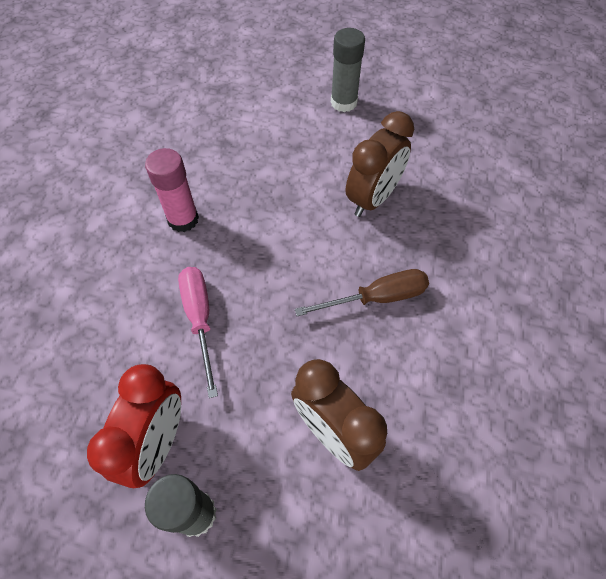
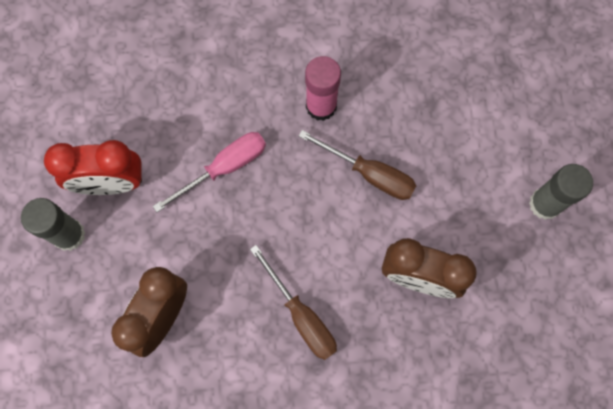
camera: 70 degrees right, 15 degrees up
none -> brown screwdriver [299,130,416,200]

